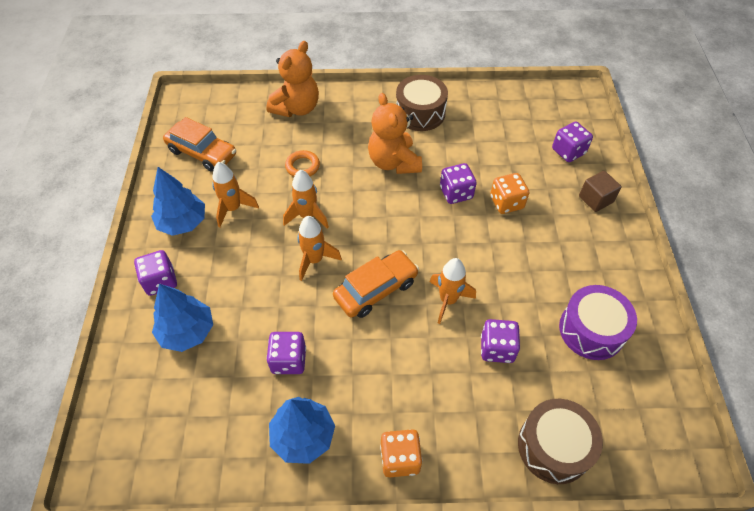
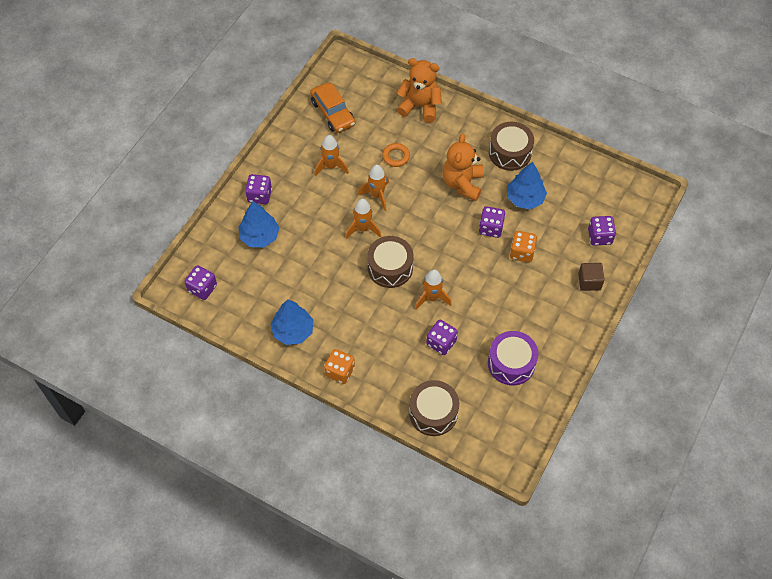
camera: 30 degrees right, 5 degrees up
blue tree [151,167,205,236] -> blue tree moved to [507,162,547,209]
orange teddy bear [266,41,319,117] -> orange teddy bear turned 135 degrees counterclockwise [397,58,442,123]
purple dice [266,332,306,374] -> purple dice moved to [185,265,217,300]
orange car [333,250,419,318] -> brown drum [367,236,413,288]

